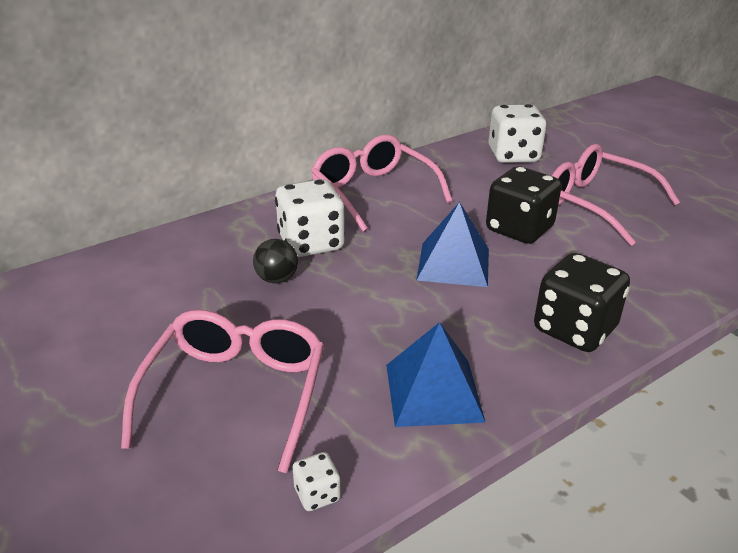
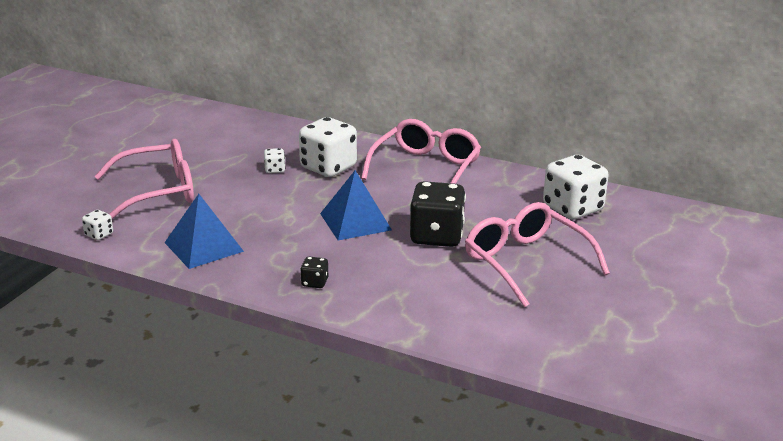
camera: 60 degrees right, 5 degrees down
black ball [253,239,298,283] -> white dice [264,148,285,173]
black dice [534,253,630,352] -> black dice [300,257,328,288], size x0.44
pink glasses [552,144,680,246] -> pink glasses turned 45 degrees counterclockwise [465,202,610,308]

